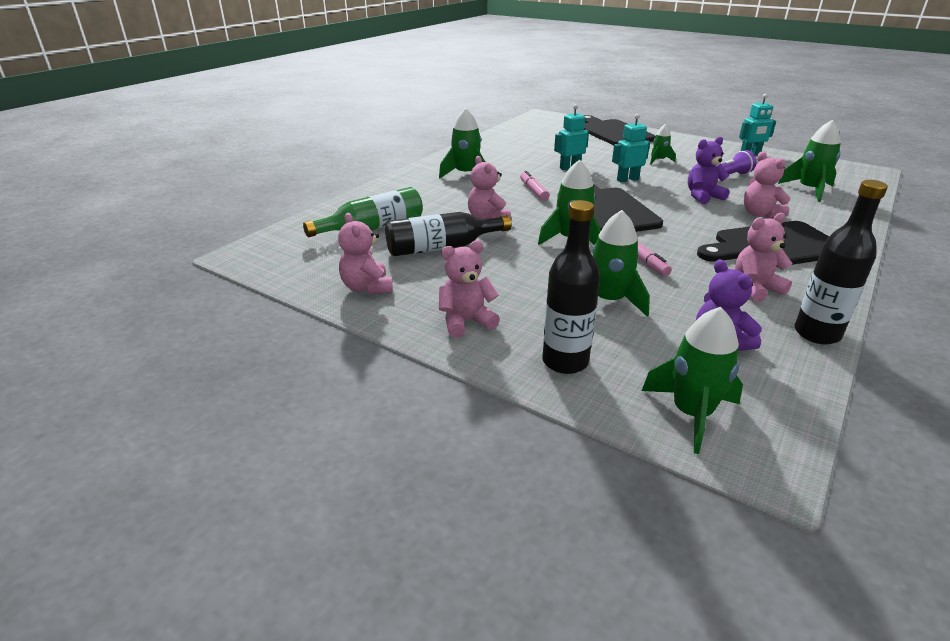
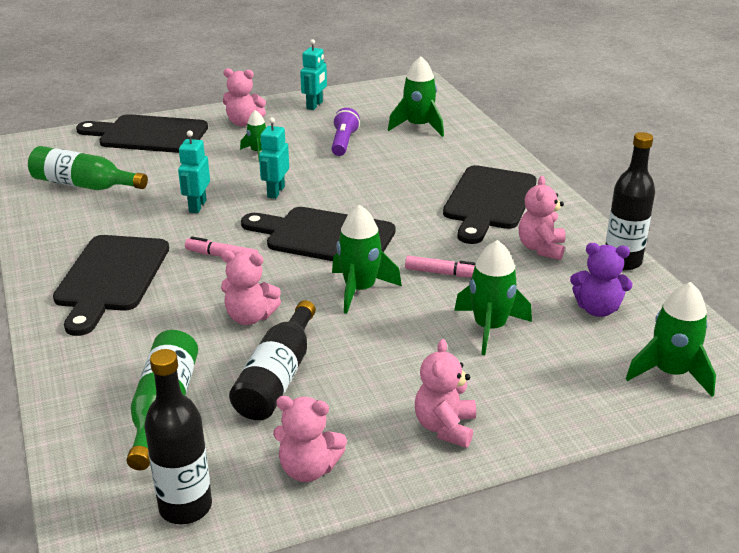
camera: 55 degrees left, 0 degrees up
green rocket [439,108,485,179] -> black cutting board [53,235,169,336]
black bottle [542,200,600,374] -> black bottle moved to [144,349,212,524]
purple teddy bear [688,137,730,204] -> none
pink teddy bear [743,152,791,218] -> pink teddy bear moved to [223,68,266,126]
none -> green bottle [28,146,148,190]

